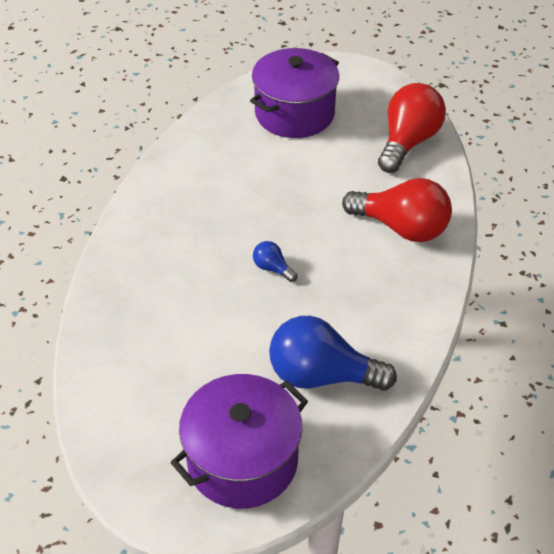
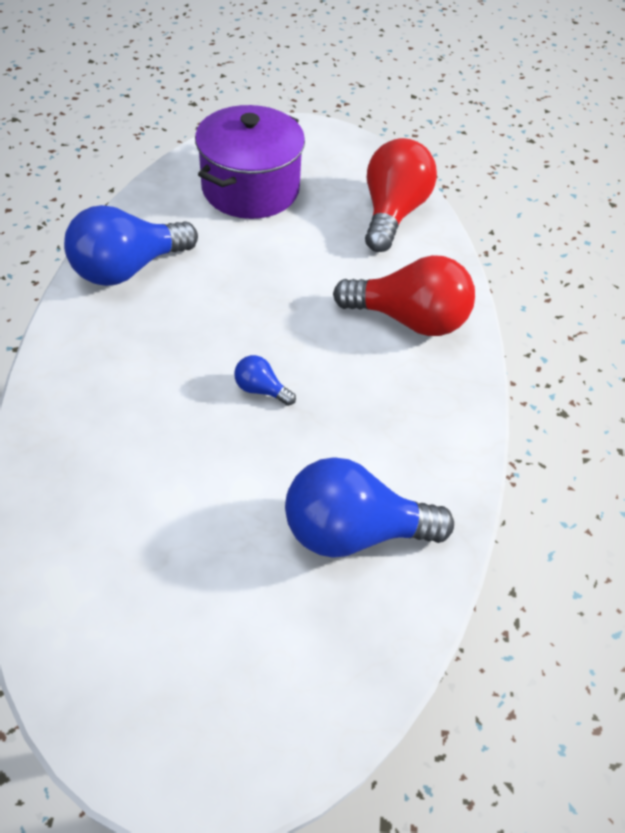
camera: 15 degrees left, 5 degrees up
purple pot [170,374,308,509] -> none
none -> blue light bulb [64,205,198,286]

